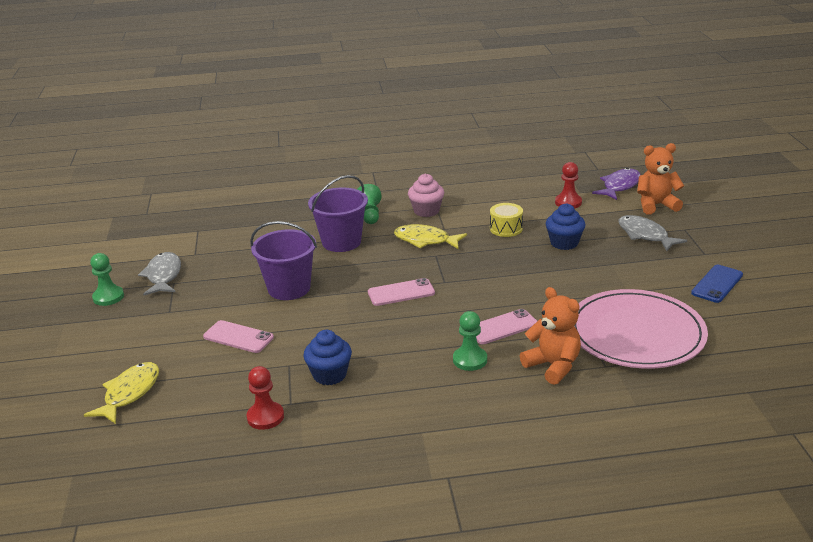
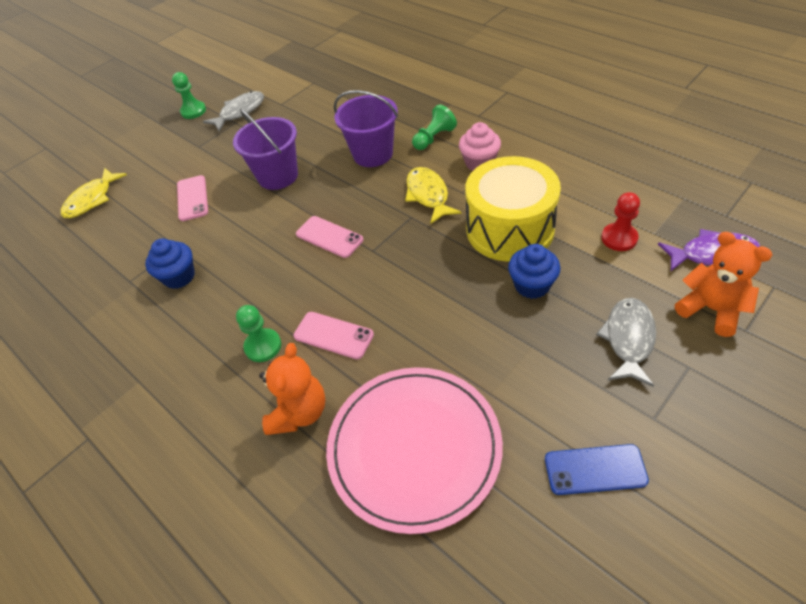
camera: 55 degrees right, 20 degrees up
yellow fish [84,362,159,424] -> yellow fish turned 135 degrees clockwise [61,168,127,218]
red pawn [247,366,284,430] -> none
yellow drum [490,203,523,237] -> yellow drum [465,156,561,262], size x2.22

